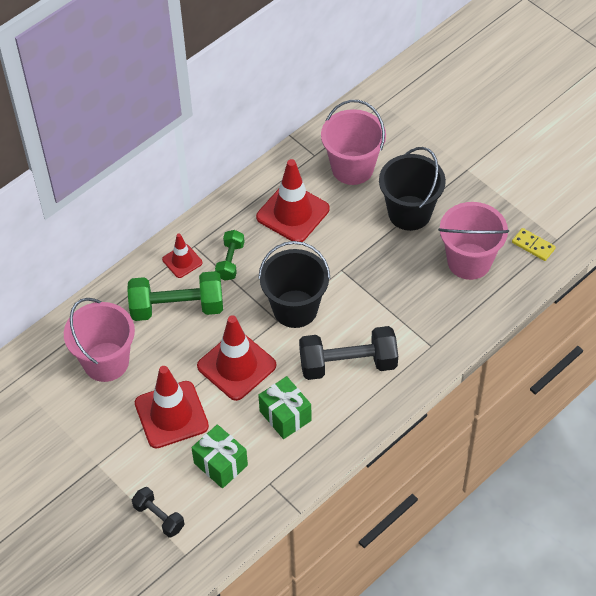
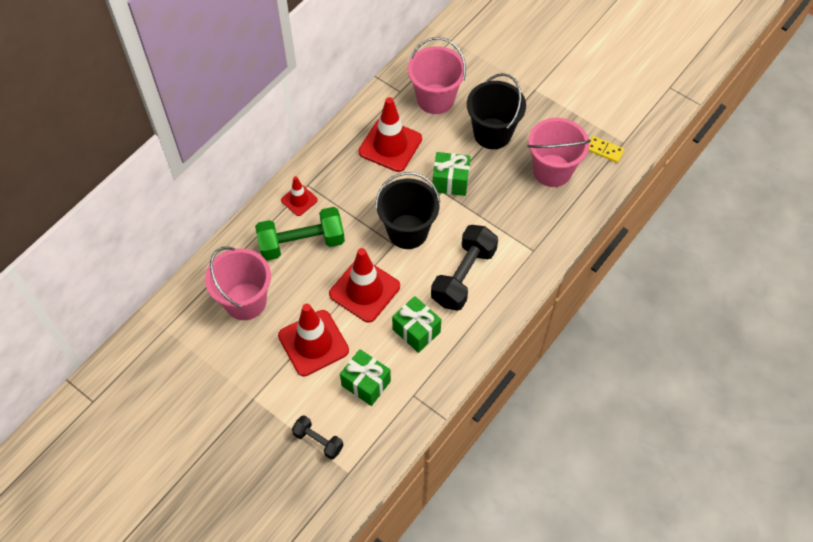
camera: 10 degrees left, 5 degrees up
green dumbbell [215,230,244,281] -> none
black dumbbell [299,326,398,380] -> black dumbbell turned 45 degrees counterclockwise [431,225,498,311]
none -> green gift [432,152,471,196]

